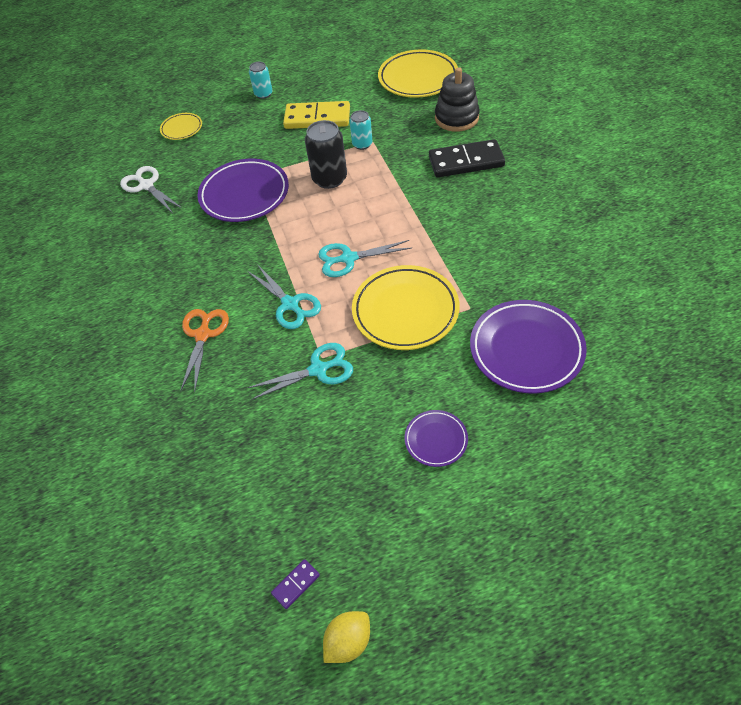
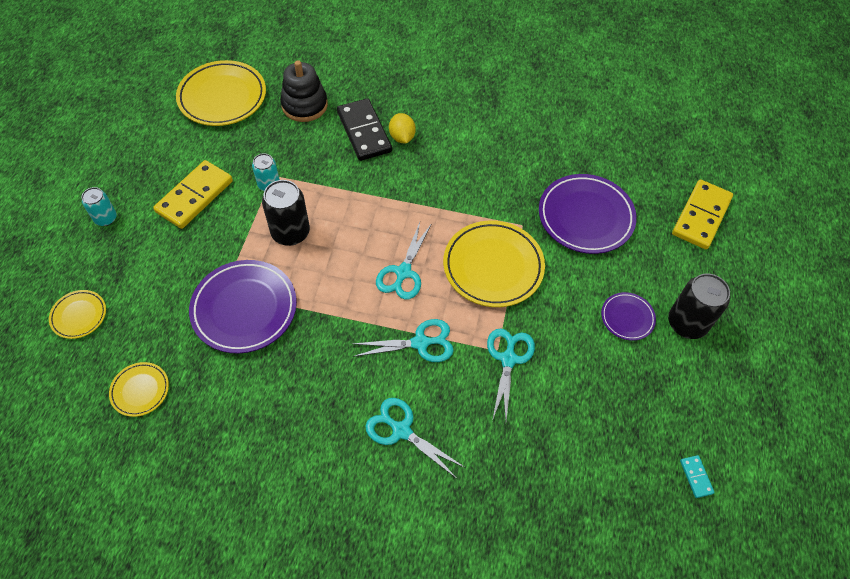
camera: 65 degrees left, 5 degrees up
white scissors [120,166,183,212] -> yellow plate [109,362,169,417]
orange scissors [181,309,229,392] -> turquoise scissors [365,398,466,478]
purple domino [271,559,320,609] -> turquoise domino [680,455,715,498]
yellow lemon [323,611,370,663] -> yellow lemon moved to [389,113,416,143]
black domino [429,139,505,177] -> black domino turned 45 degrees counterclockwise [337,98,392,161]
none -> black can [668,274,730,339]
none -> yellow domino [672,179,733,249]

